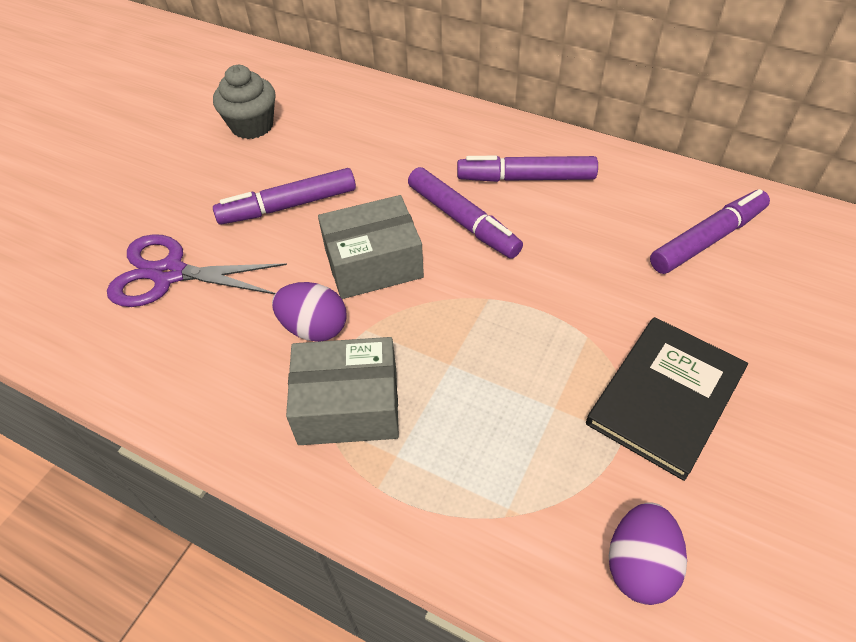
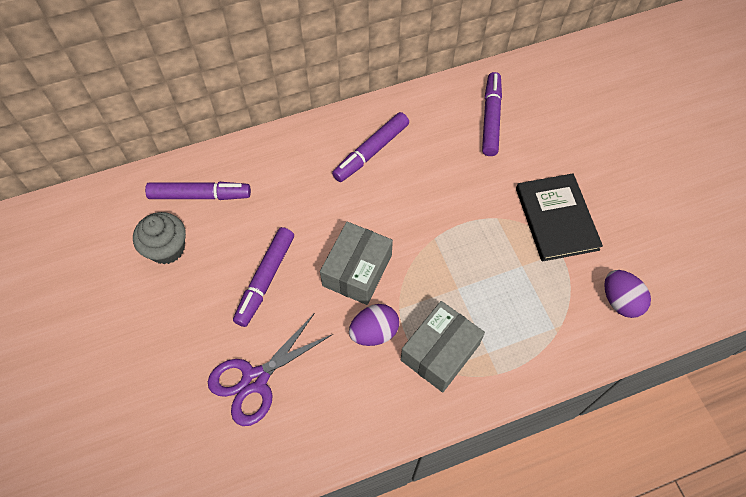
camera: 50 degrees left, 10 degrees up
purple marker [408,167,523,259] -> purple marker moved to [145,182,251,200]

